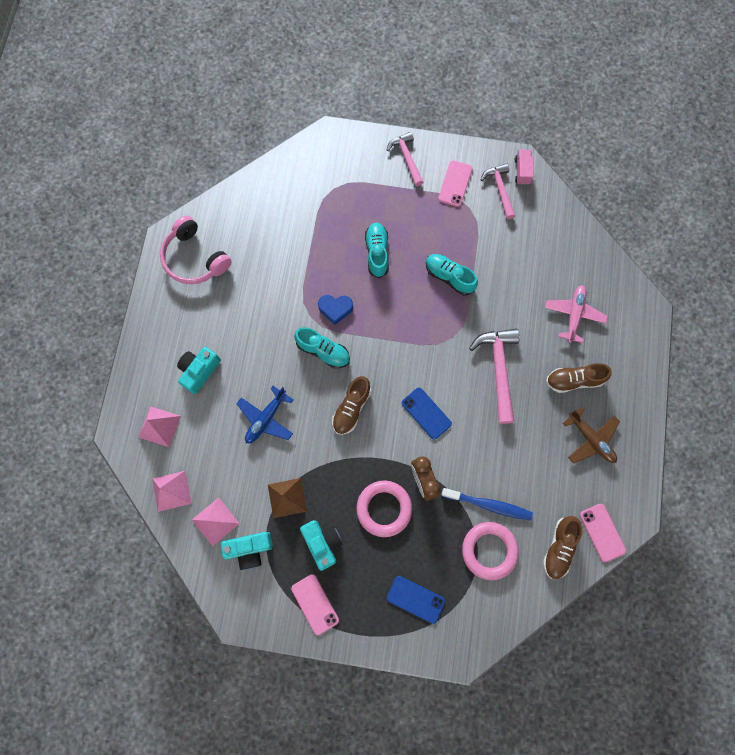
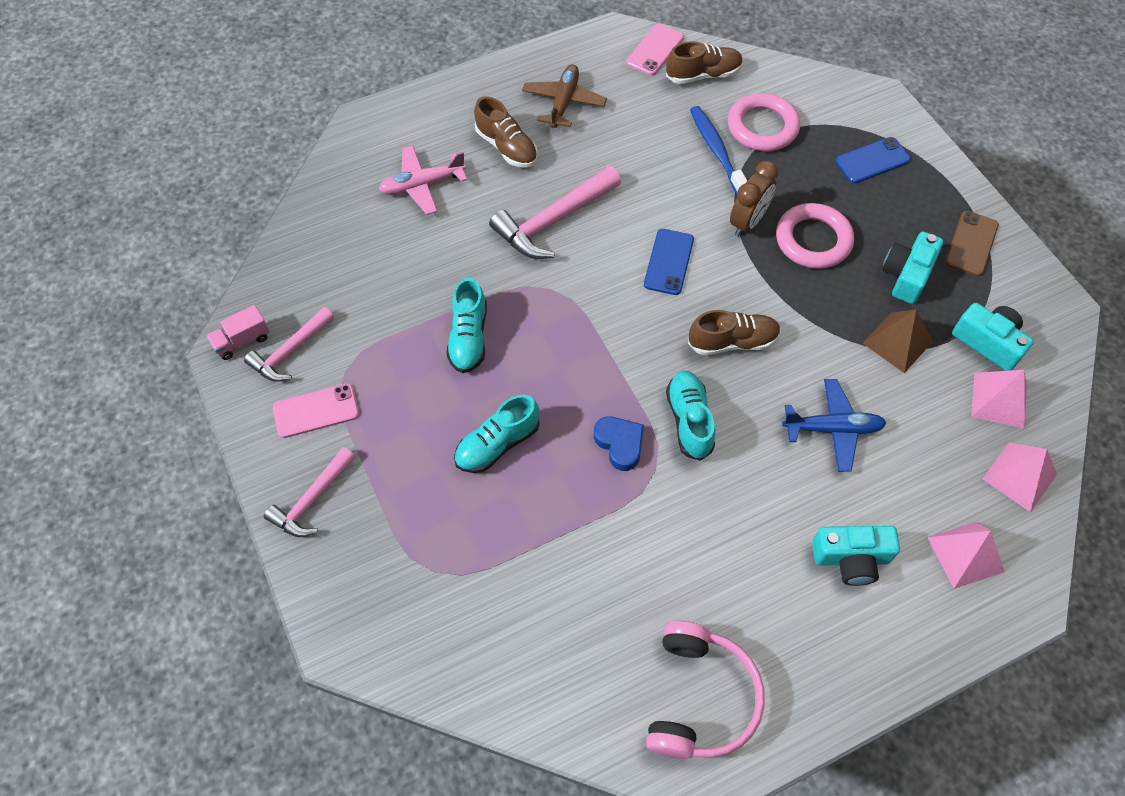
camera: 125 degrees left, 15 degrees down
pink phone [291,574,339,635] -> brown phone [945,211,999,276]
blue phone [387,576,445,624] -> blue phone turned 75 degrees clockwise [835,137,911,183]

